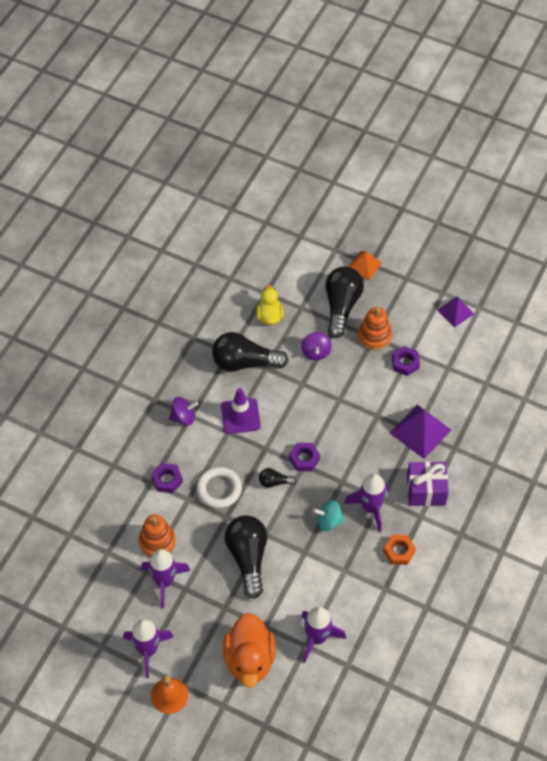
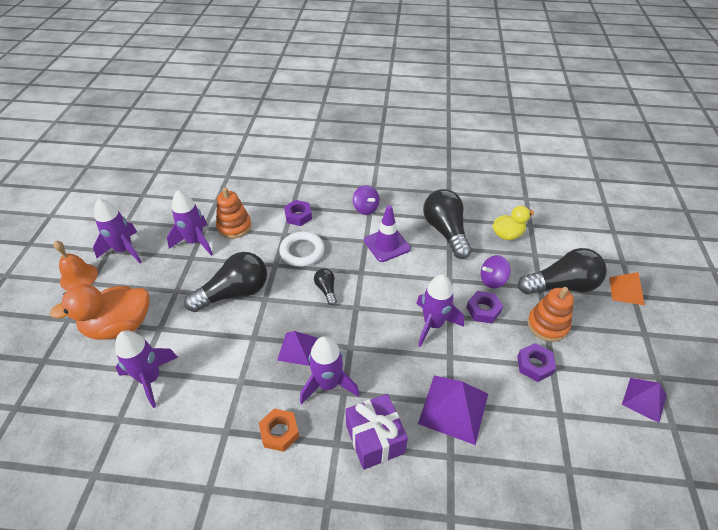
camera: 70 degrees right, 10 degrees down
purple nut [289,443,320,471] -> purple nut moved to [466,291,503,323]
turquoise spinning top [313,500,345,531] -> purple pyramid [277,331,317,366]
none -> purple rocket [416,274,464,347]

